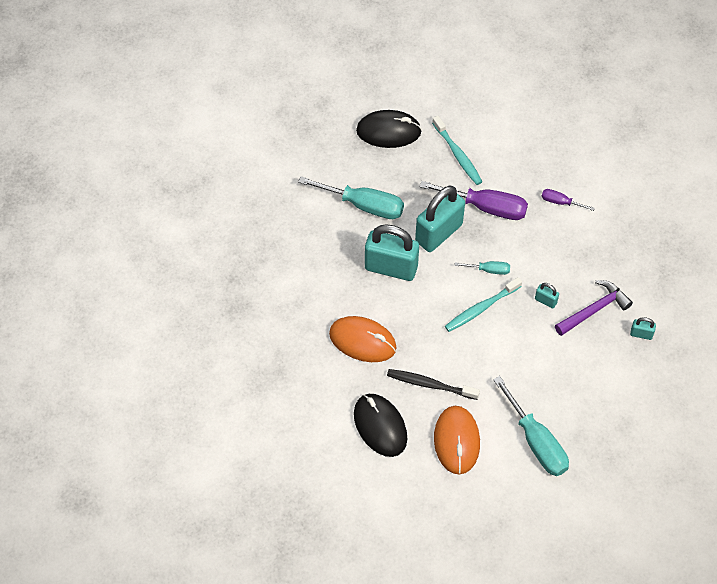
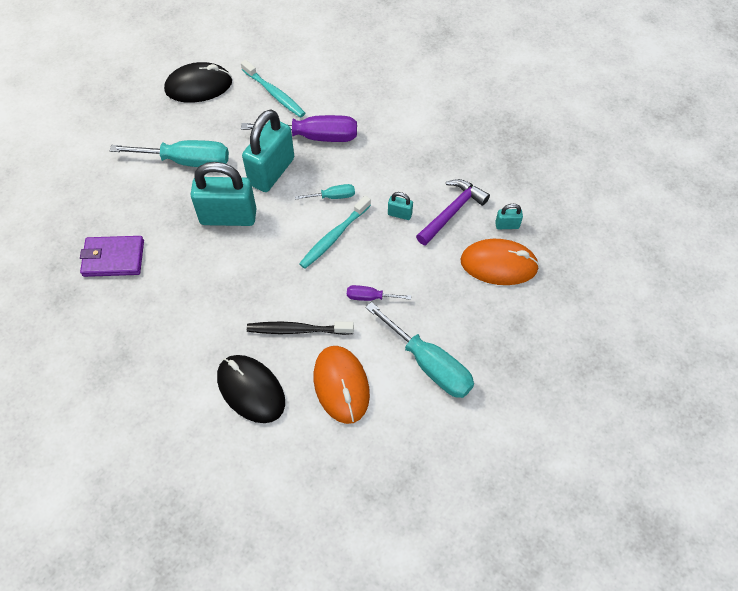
camera: 15 degrees left, 0 degrees up
orange mouse [329,316,397,362] -> orange mouse moved to [460,239,539,285]
purple screwdriver [541,189,595,211] -> purple screwdriver moved to [347,285,411,301]
none -> purple wallet [80,236,144,277]

